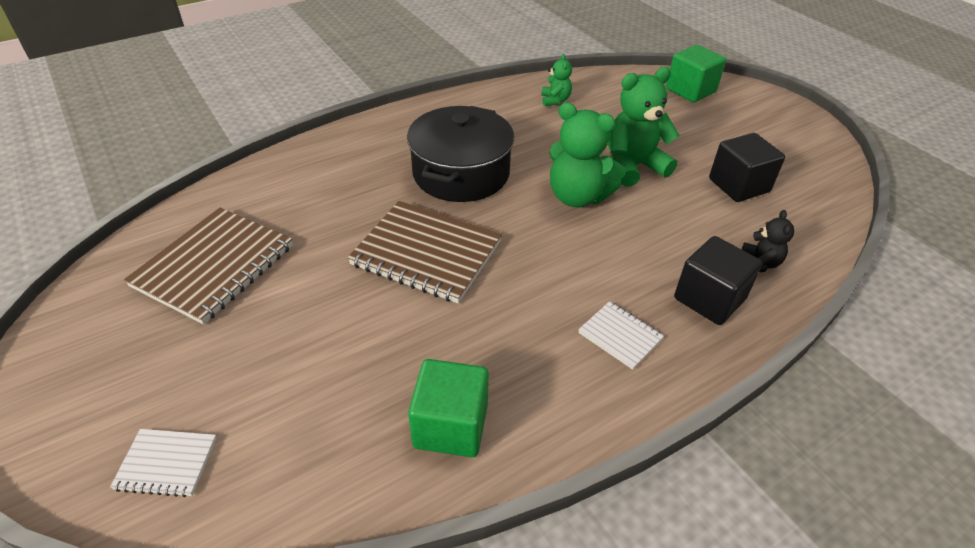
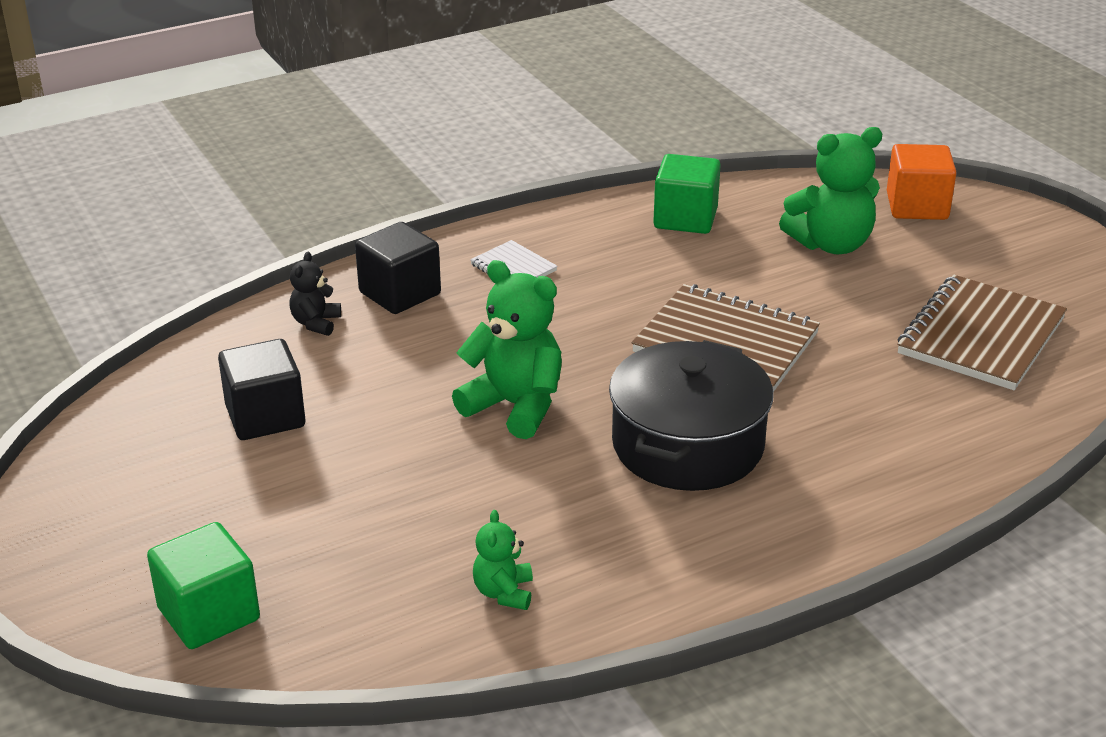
camera: 175 degrees left, 10 degrees down
white notebook [110,429,216,497] -> orange cube [887,144,956,220]
green teddy bear [608,67,680,187] -> green teddy bear moved to [779,127,882,254]

